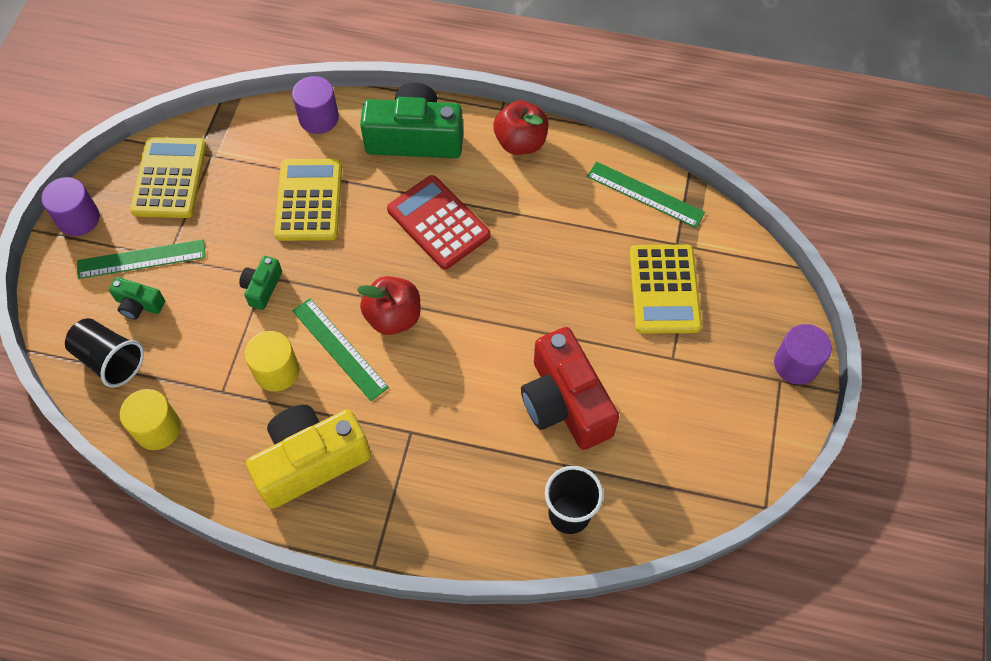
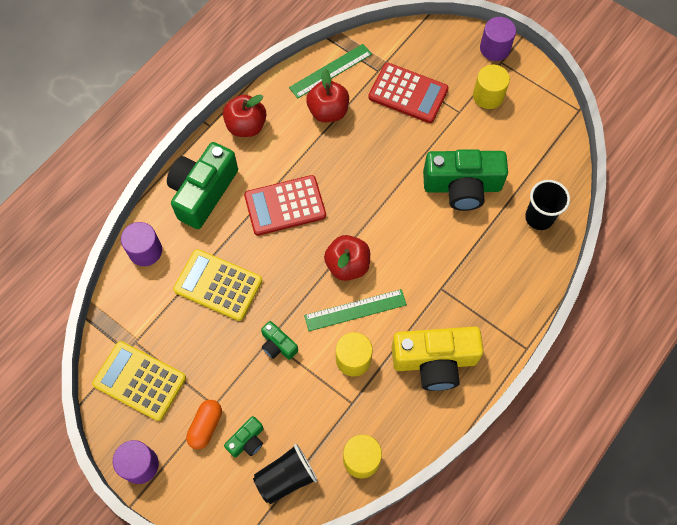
camera: 65 degrees left, 5 degrees up
green ruler [77,239,206,279] -> orange capsule [186,400,222,450]
yellow camera [246,405,371,509] -> yellow camera turned 90 degrees counterclockwise [392,327,484,391]
red camera [521,327,619,450] -> green camera [423,149,508,211]
yellow calculator [630,245,702,334] -> red calculator [368,63,449,123]
none -> red apple [306,69,349,122]
none -> yellow cylinder [473,65,510,109]

